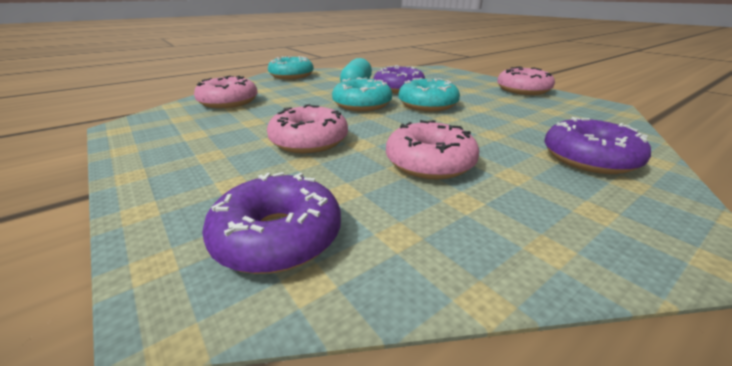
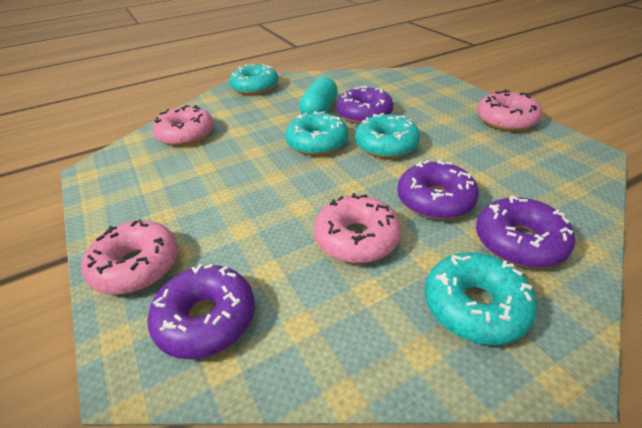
camera: 10 degrees right, 10 degrees up
pink donut [267,104,348,154] -> pink donut moved to [81,219,178,295]
none -> purple donut [397,159,479,220]
none -> turquoise donut [425,252,537,345]

